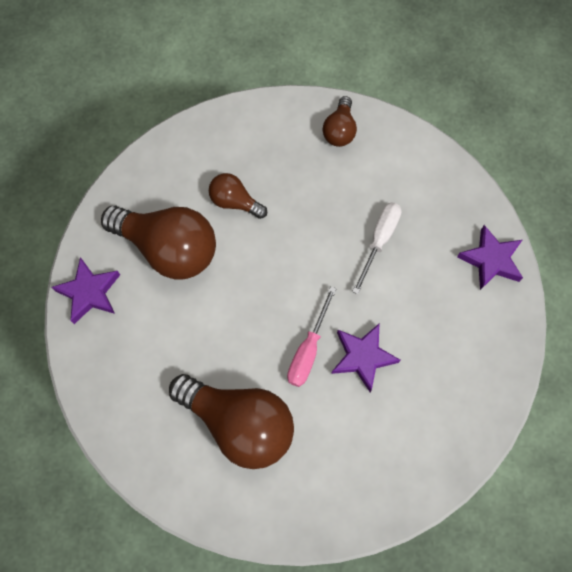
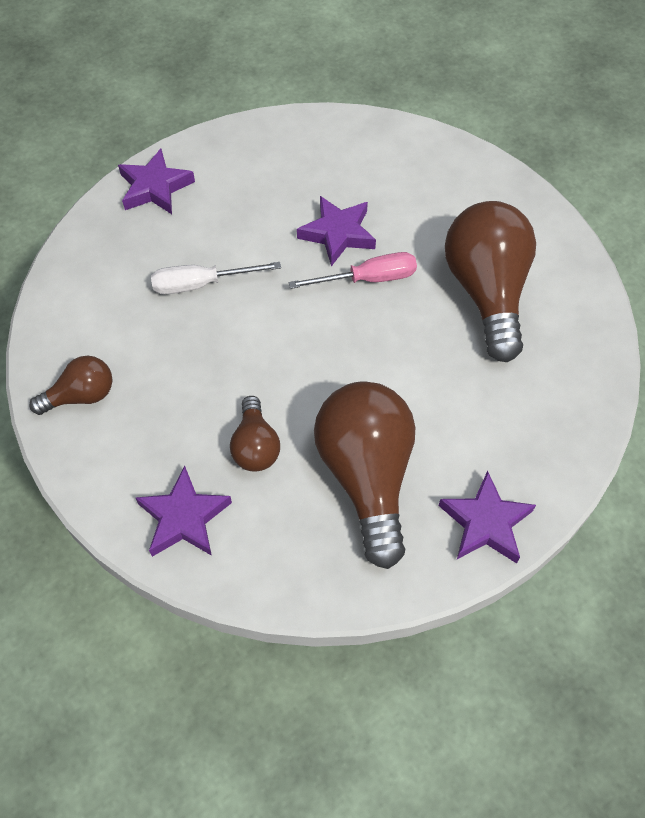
camera: 125 degrees left, 10 degrees down
none -> purple star [135,466,232,557]

